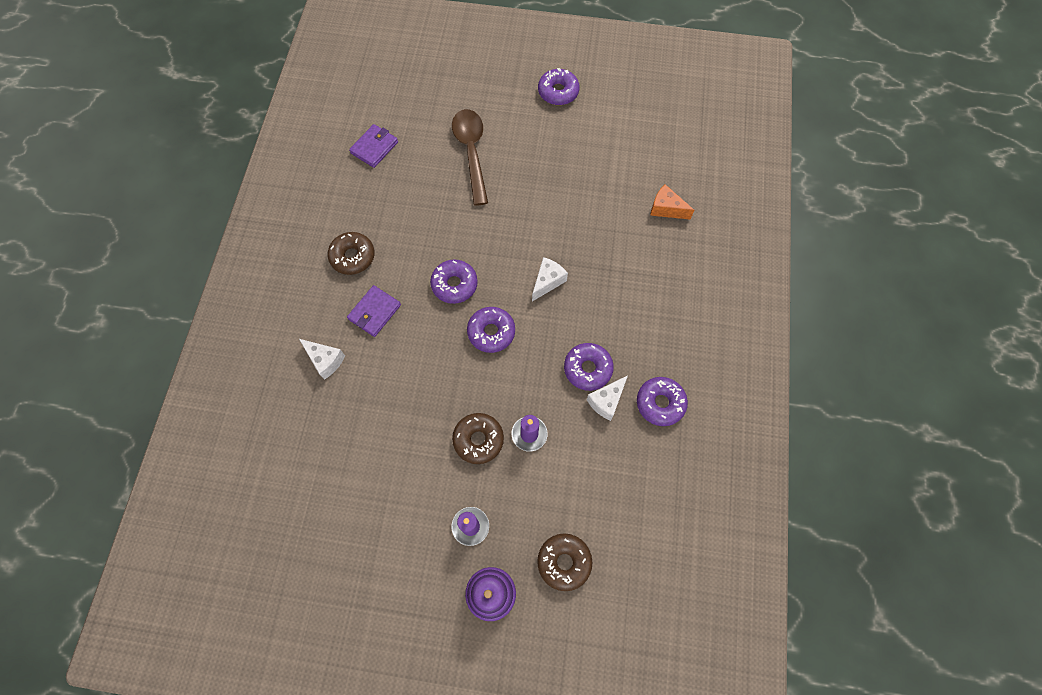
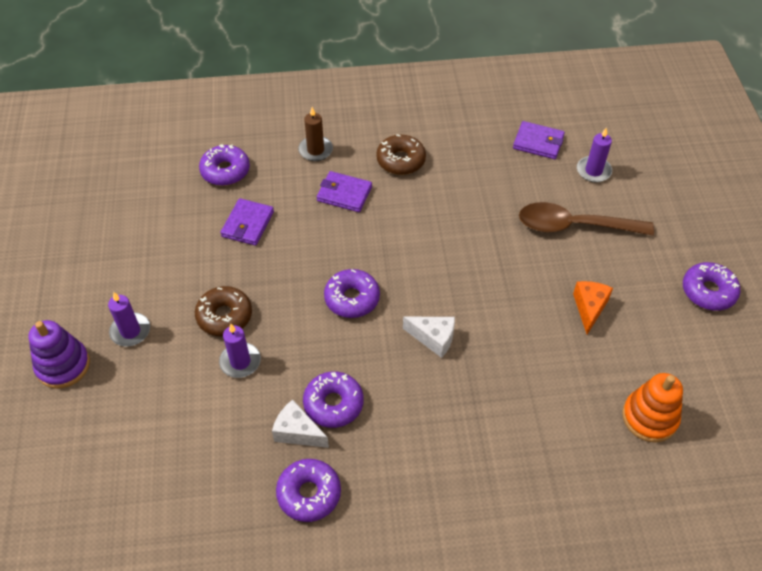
camera: 75 degrees right, 15 degrees down
white cheese [299,339,345,380] -> none
purple donut [430,259,478,304] -> purple donut moved to [199,144,250,186]
brown spoon [452,109,488,206] -> brown spoon turned 150 degrees counterclockwise [519,202,654,236]
brown donut [537,533,592,591] -> none
orange cheese [650,184,694,219] -> orange cheese moved to [573,281,613,334]
none -> purple wallet [220,198,274,246]
none -> brown candle [298,107,333,161]
none -> purple candle [577,127,612,182]
none -> orange stacking toy [622,373,683,442]

